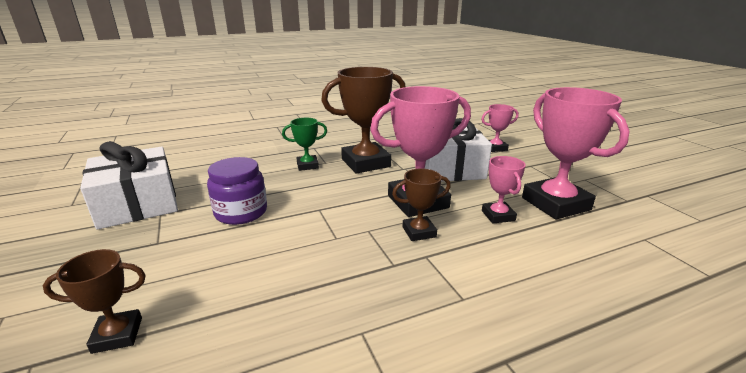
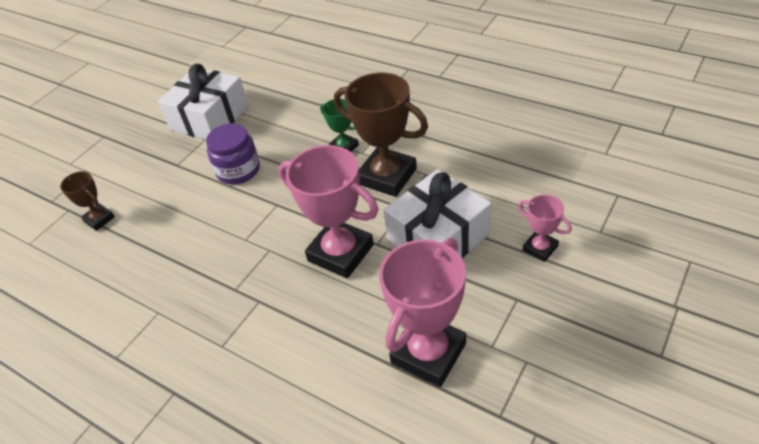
camera: 60 degrees right, 20 degrees up
brown trophy [392,168,451,241] -> none
pink trophy [482,156,526,224] -> none

